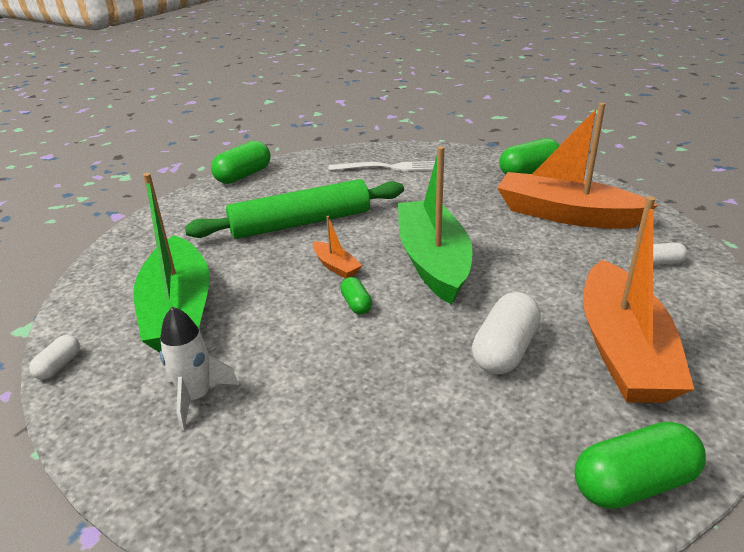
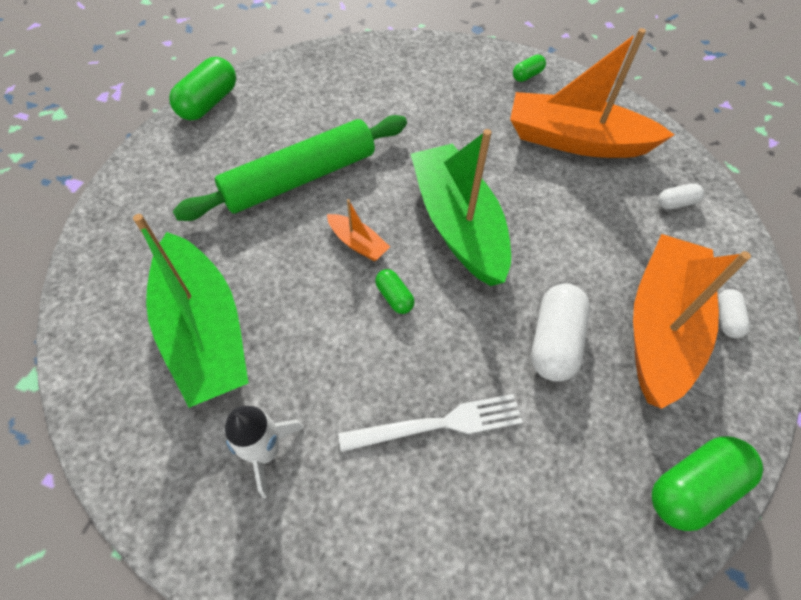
camera: 15 degrees left, 25 degrees up
white capsule [29,335,80,380] -> white capsule moved to [718,289,750,338]
white fork [329,161,435,171] -> white fork moved to [338,394,523,452]
green capsule [499,138,560,175] -> green capsule [513,55,546,82], size x0.53
orange boat [583,196,695,403] -> orange boat turned 150 degrees counterclockwise [633,234,751,409]

